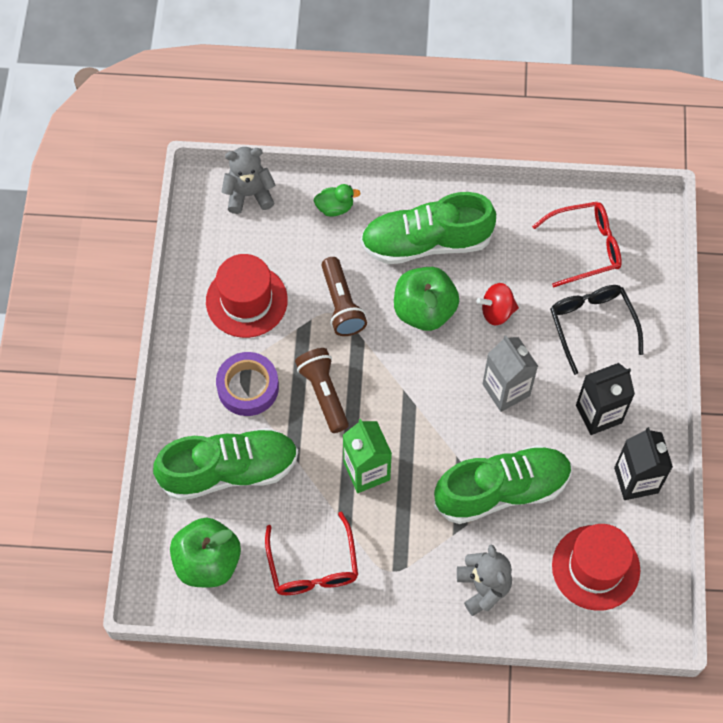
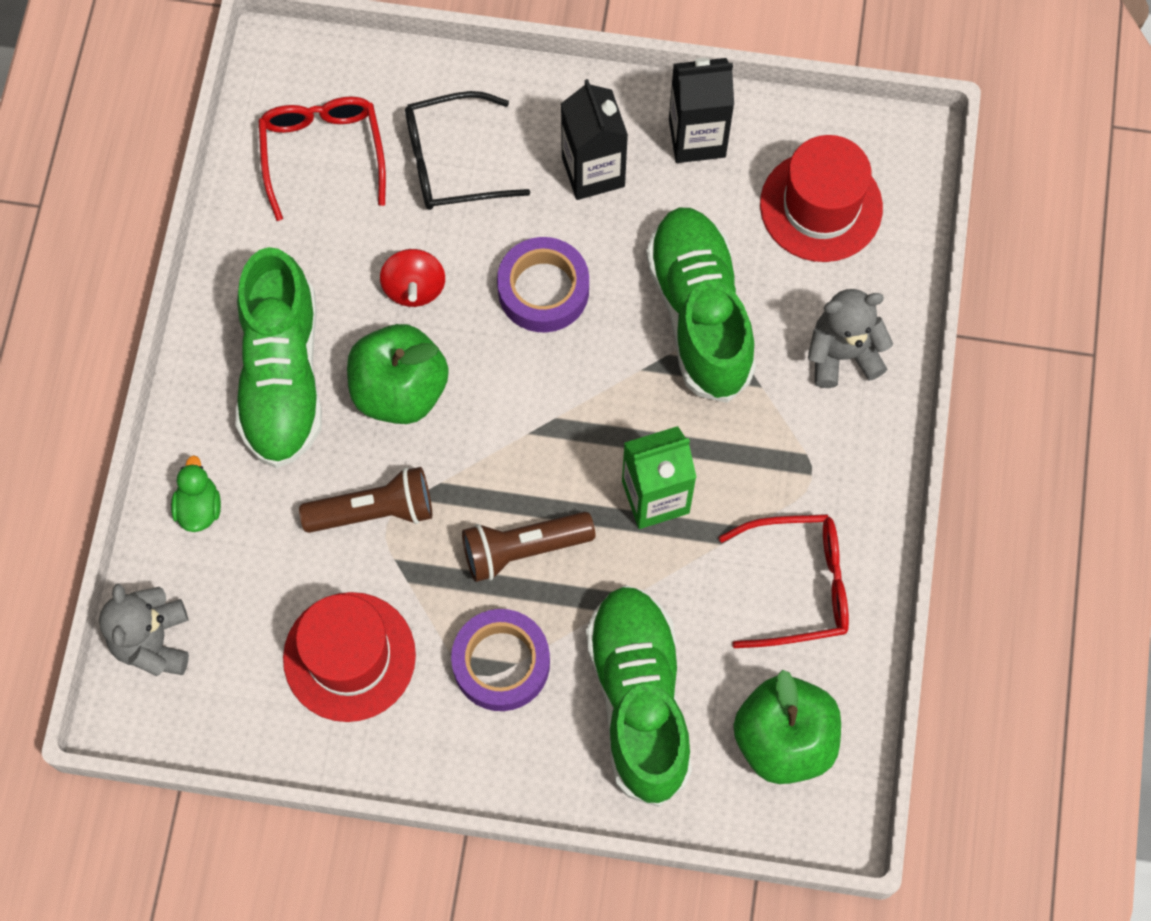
camera: 85 degrees left, 5 degrees up
grey carton [483,335,538,412] -> purple tape [497,237,589,332]

